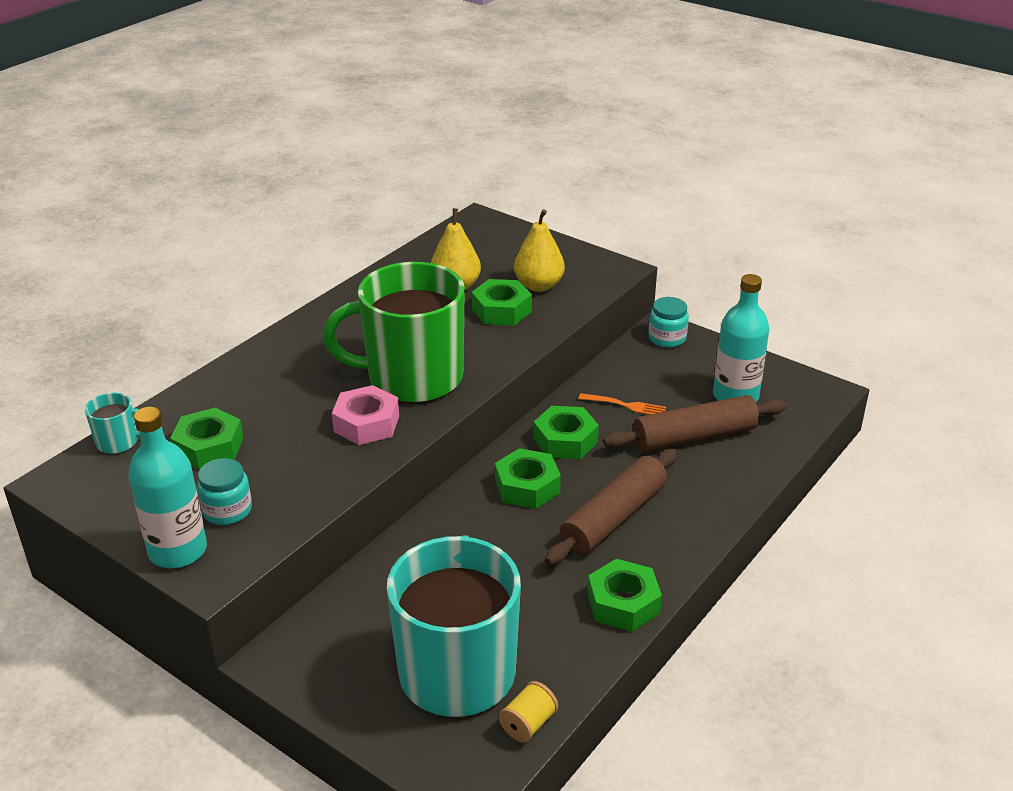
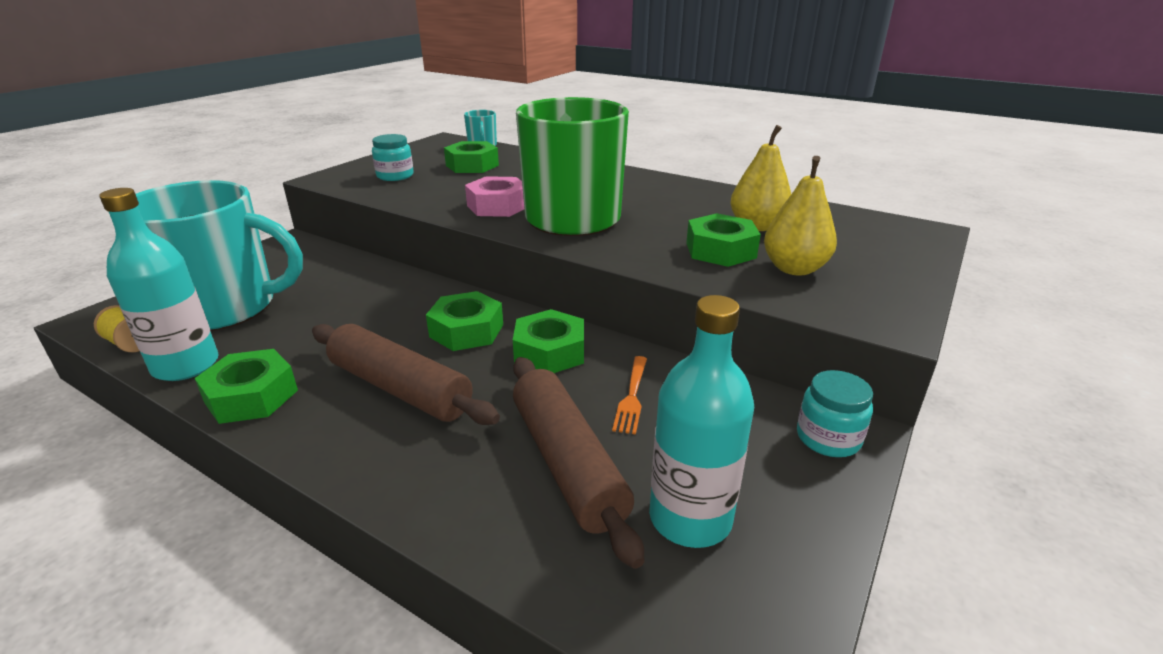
camera: 85 degrees right, 5 degrees down
turquoise bottle [128,407,207,568] -> turquoise bottle moved to [100,188,219,381]

